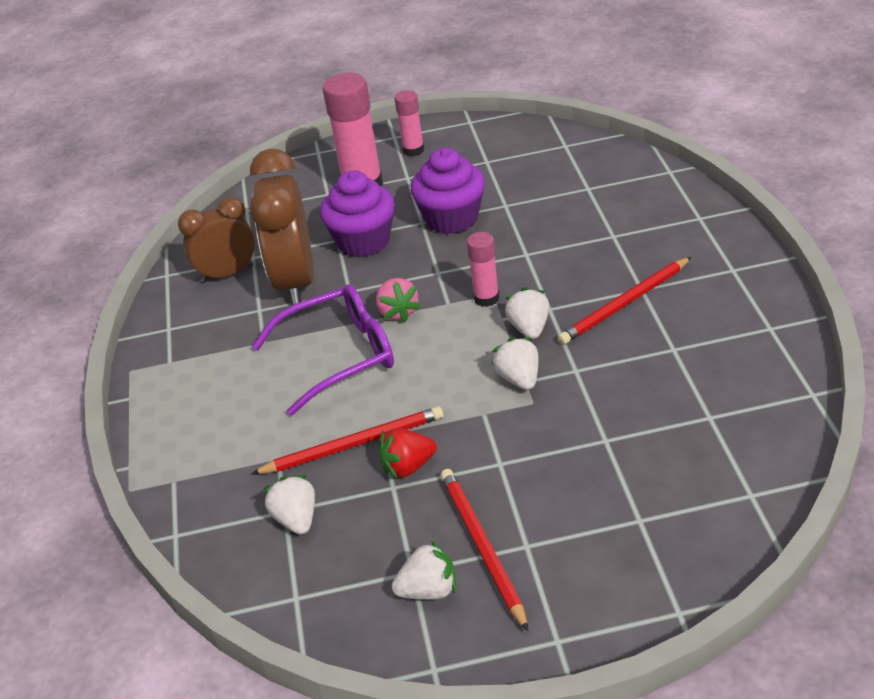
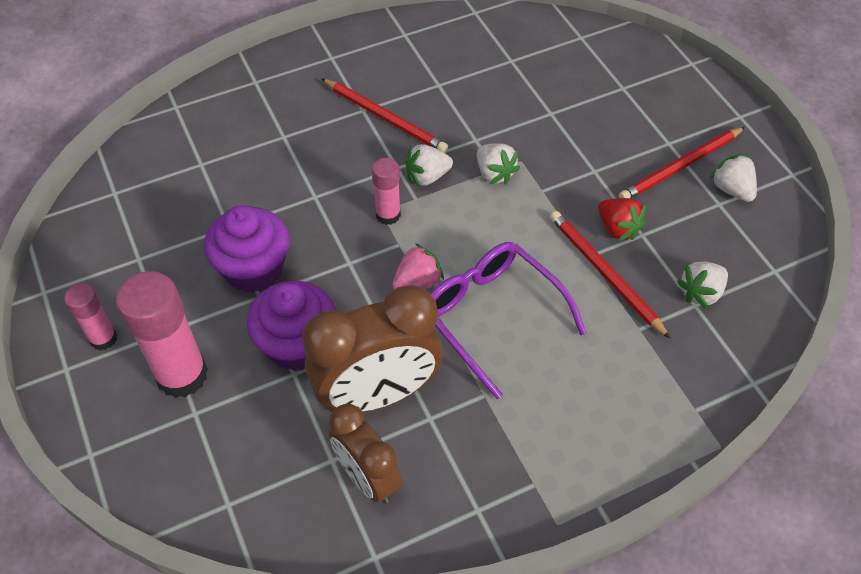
camera: 110 degrees left, 15 degrees up
white strawberry [492,337,539,390] -> white strawberry turned 90 degrees counterclockwise [477,143,520,185]

